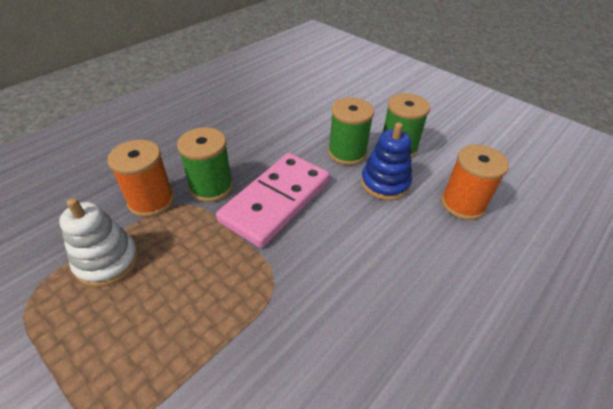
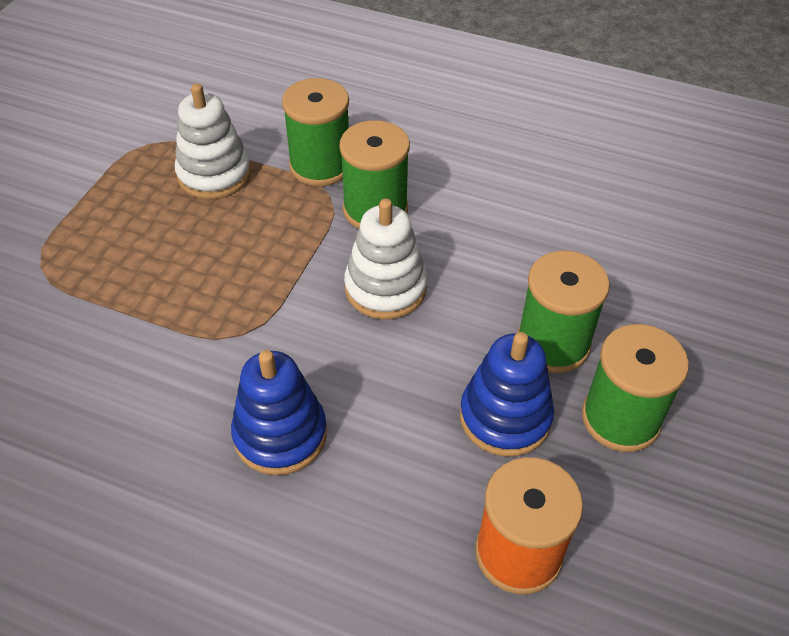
camera: 70 degrees right, 5 degrees up
orange spool [107,140,174,217] -> green spool [282,78,349,186]
pink domino [216,153,330,248] -> white stacking toy [344,199,427,320]
none -> blue stacking toy [231,350,327,475]

